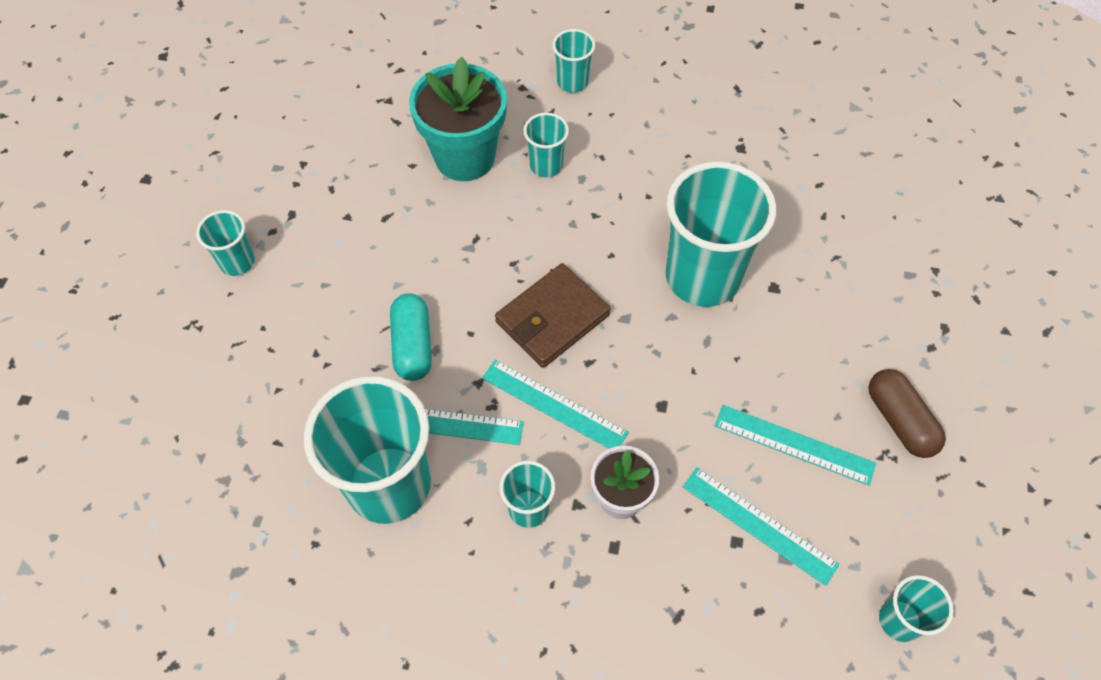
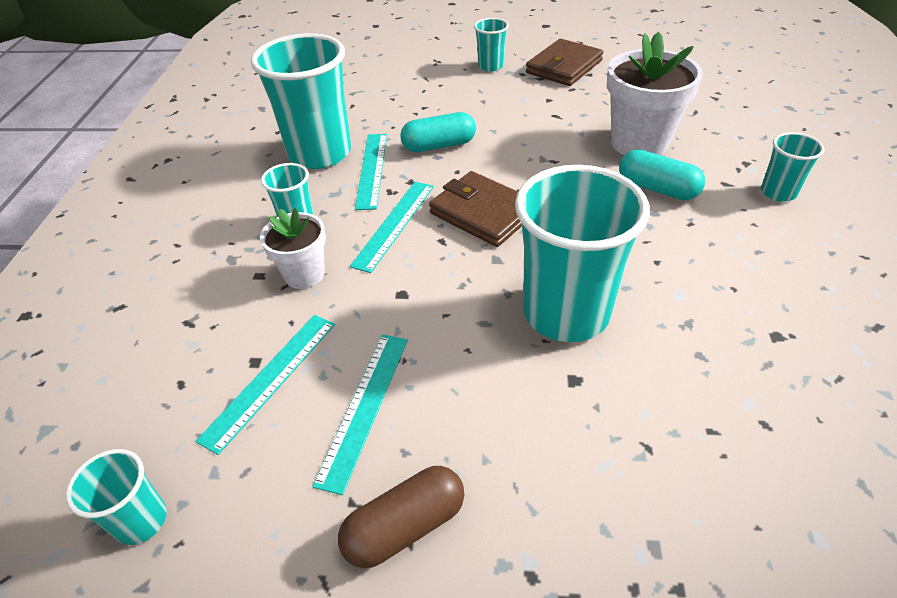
camera: 85 degrees right, 15 degrees down
turquoise flower pot [409,57,507,181] -> white flower pot [607,32,703,155]
turquoise cup [523,113,569,177] -> turquoise capsule [619,150,705,200]
none -> brown wallet [526,39,603,86]

